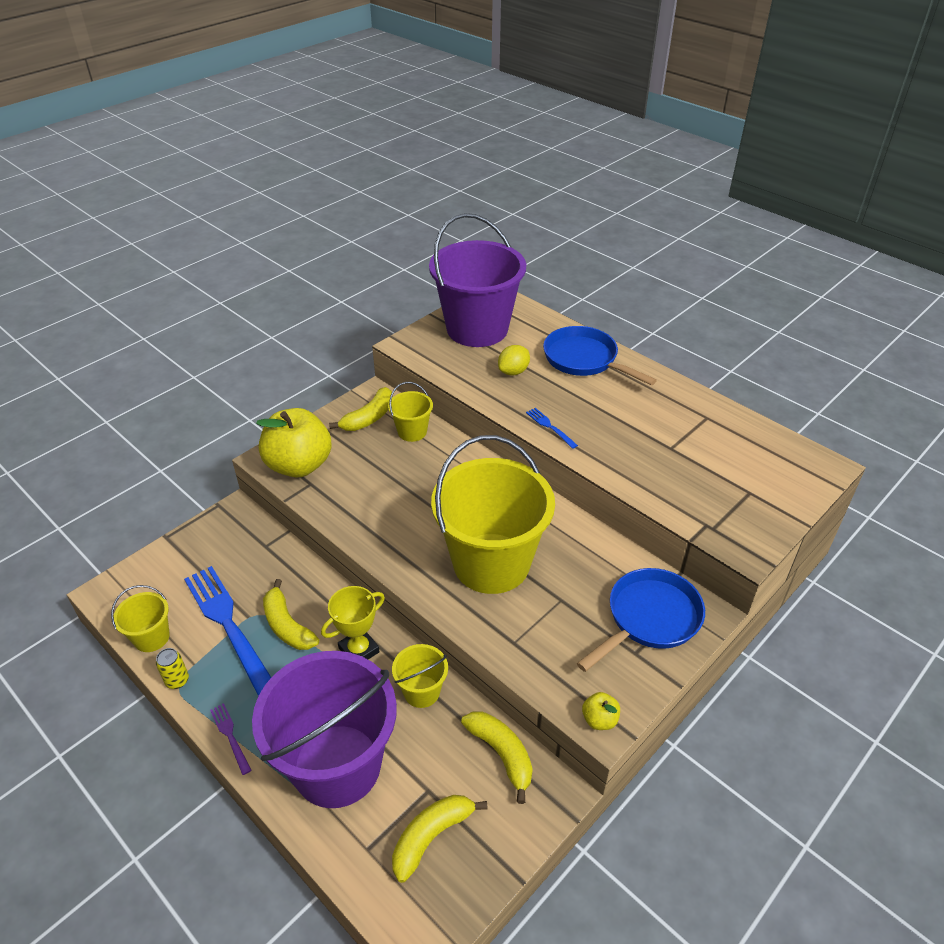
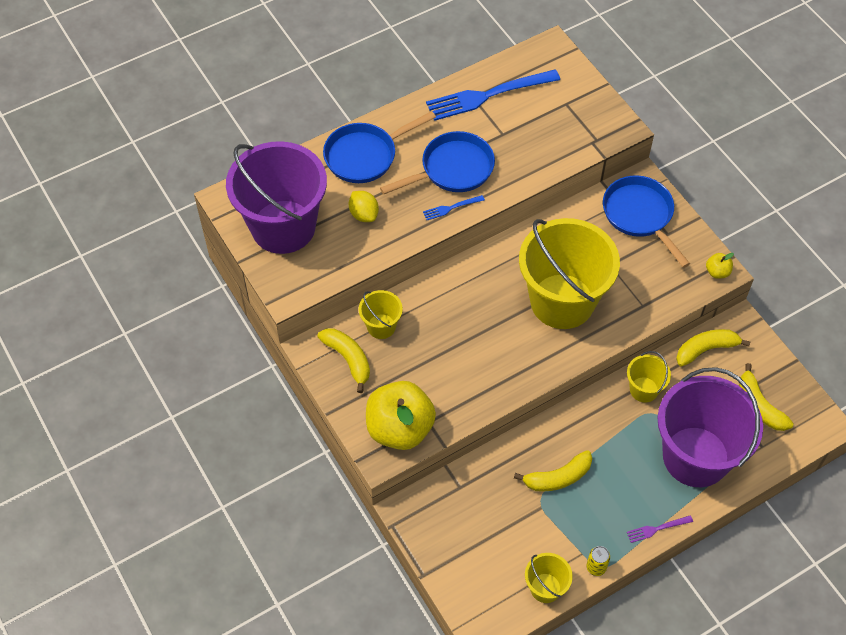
camera: 75 degrees left, 15 degrees up
blue fork [184,566,272,696] -> blue fork moved to [426,69,560,121]
yellow trophy [321,586,385,659] -> none
none -> blue pan [380,131,495,195]

